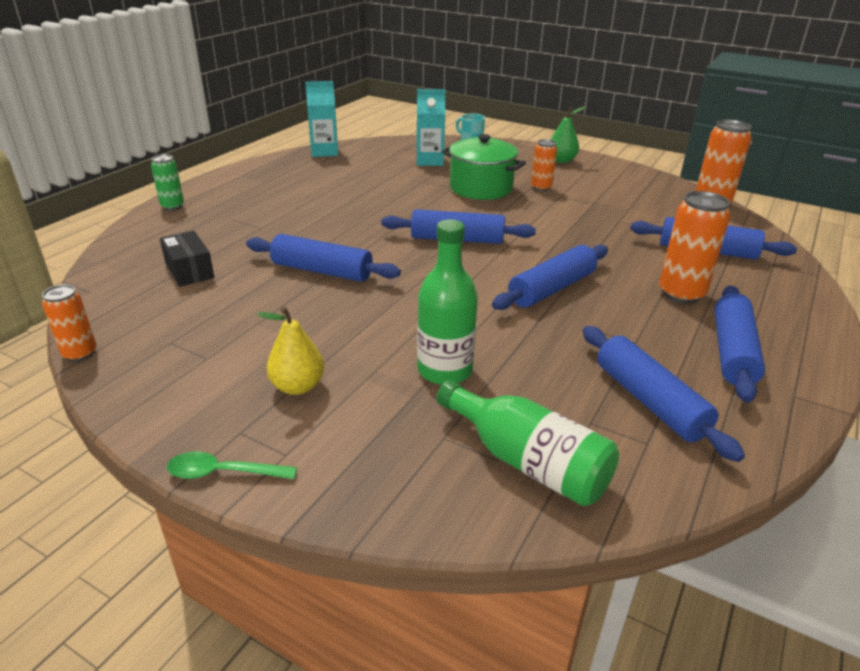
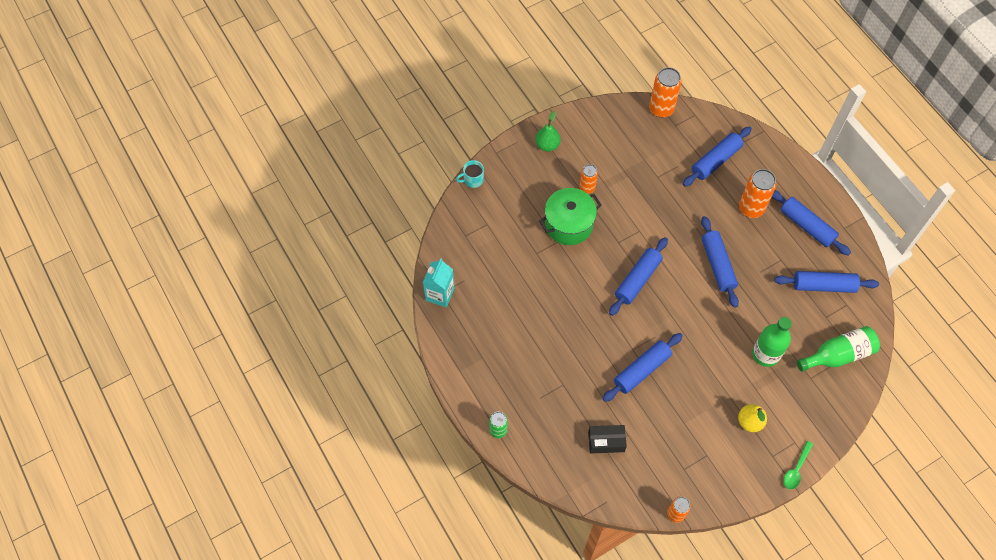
camera: 60 degrees left, 30 degrees up
turquoise carton [417,89,445,166] -> none

